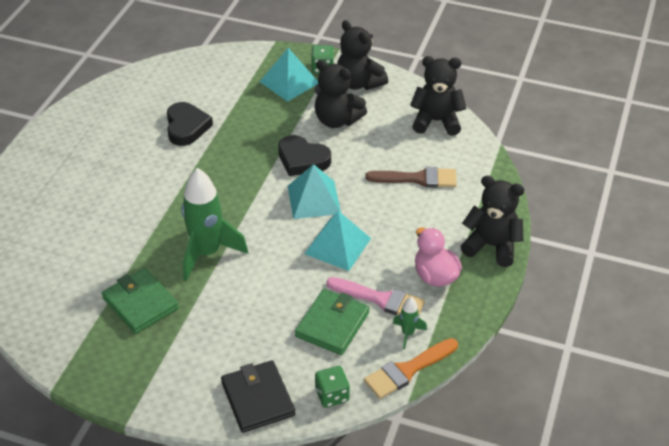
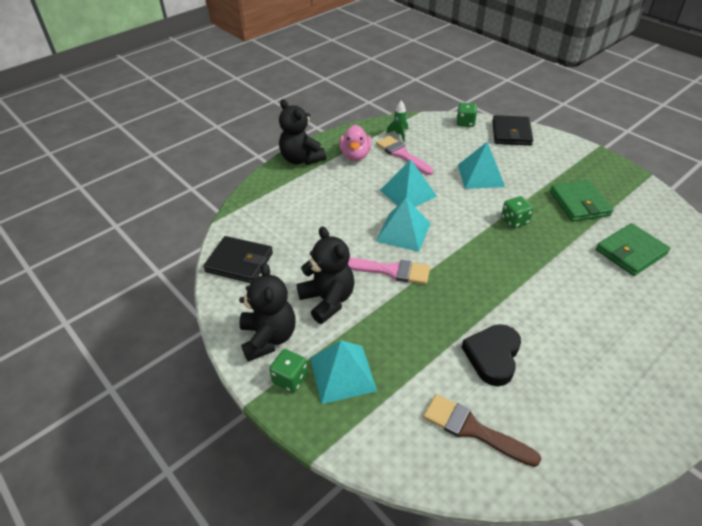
camera: 150 degrees left, 0 degrees up
green rocket [181,168,248,281] -> green dice [501,196,534,228]
black heart [278,135,331,176] -> pink brush [348,258,430,284]
green wallet [295,289,370,355] -> green wallet moved to [596,223,671,276]
orange brush [364,338,458,399] -> none
brown brush [365,167,457,188] -> brown brush moved to [423,394,541,467]
black teddy bear [410,56,466,136] -> black wallet [203,236,273,283]
none -> turquoise pyramid [458,142,505,189]

